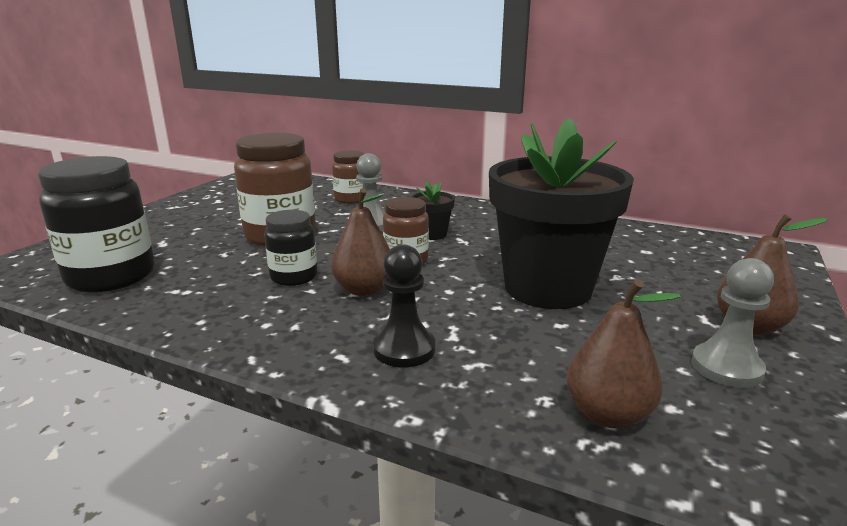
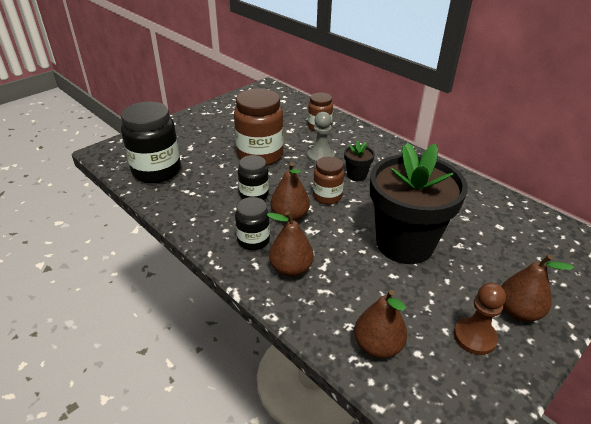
camera: 20 degrees right, 15 degrees up
black pawn [373,244,435,367] -> brown pear [267,211,314,277]
grey pawn [691,258,774,388] -> brown pawn [454,283,506,355]
none -> black jar [235,197,270,250]

